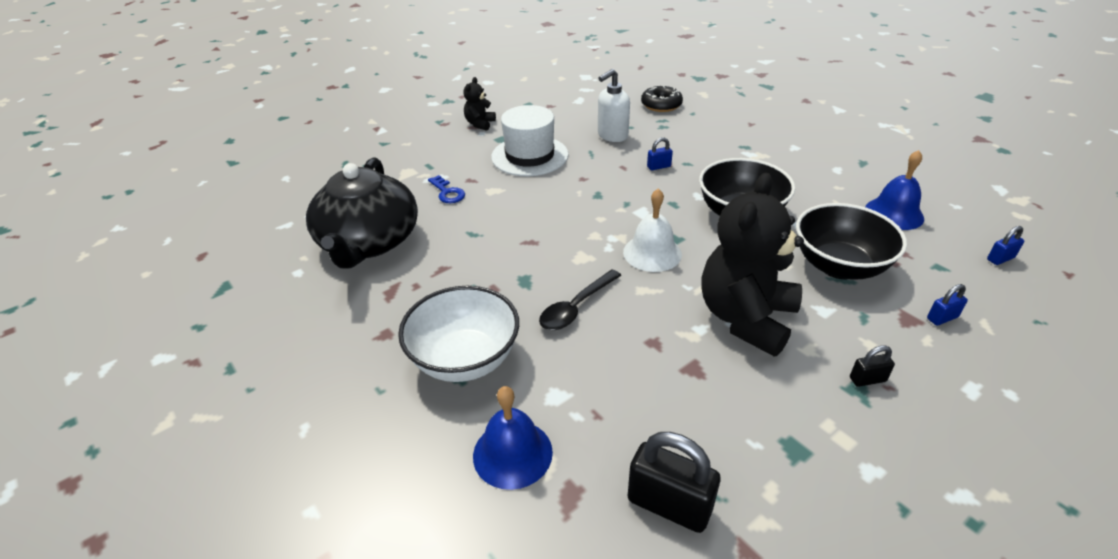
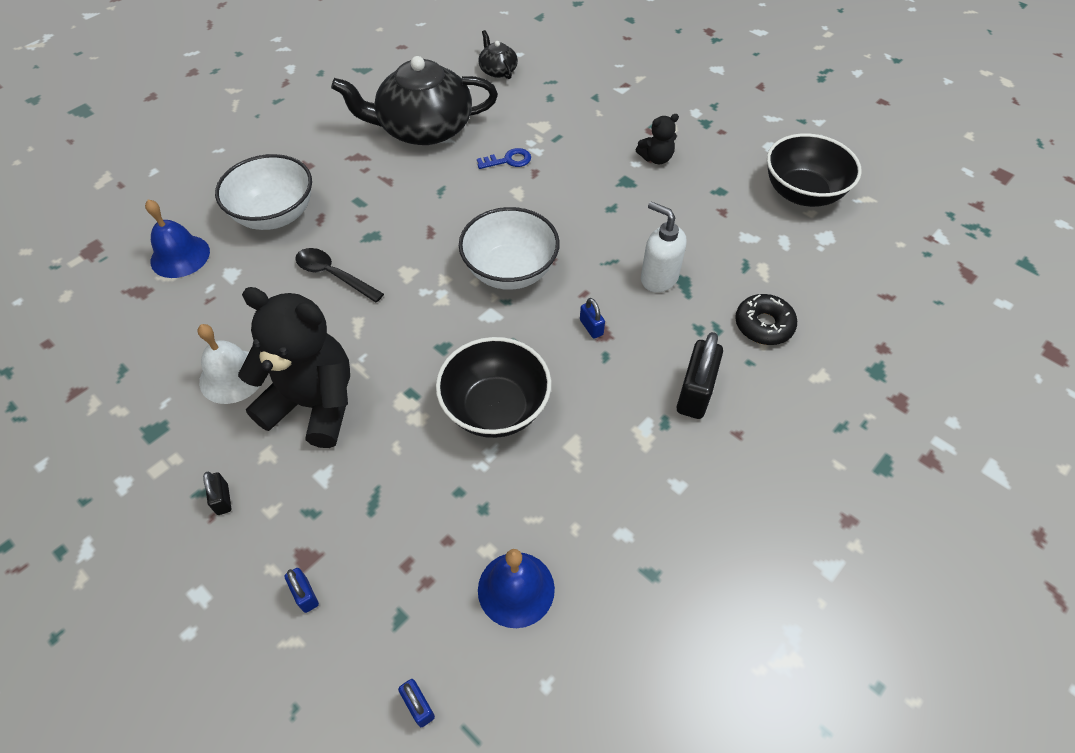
camera: 80 degrees right, 15 degrees up
blue key [428,175,465,203] -> blue key turned 150 degrees counterclockwise [477,148,531,169]
black teddy bear [463,77,496,131] -> black teddy bear turned 150 degrees clockwise [636,114,679,164]
white hat [491,105,569,176] -> none
white bell [623,188,682,272] -> white bell moved to [198,324,260,404]
black padlock [628,432,720,533] -> black padlock moved to [677,332,723,419]
black bowl [796,203,907,280] -> black bowl moved to [767,133,862,207]
none -> white bowl [459,207,560,290]
none -> black teapot [478,30,518,79]

